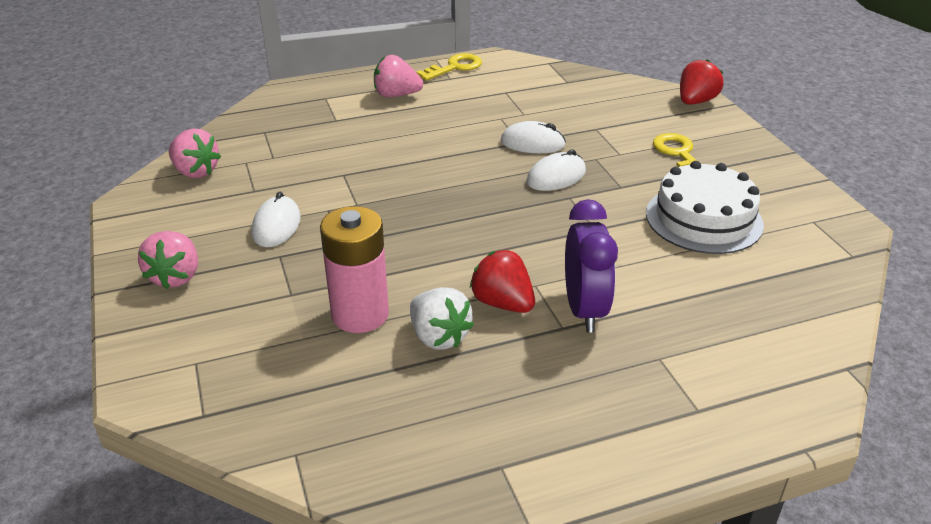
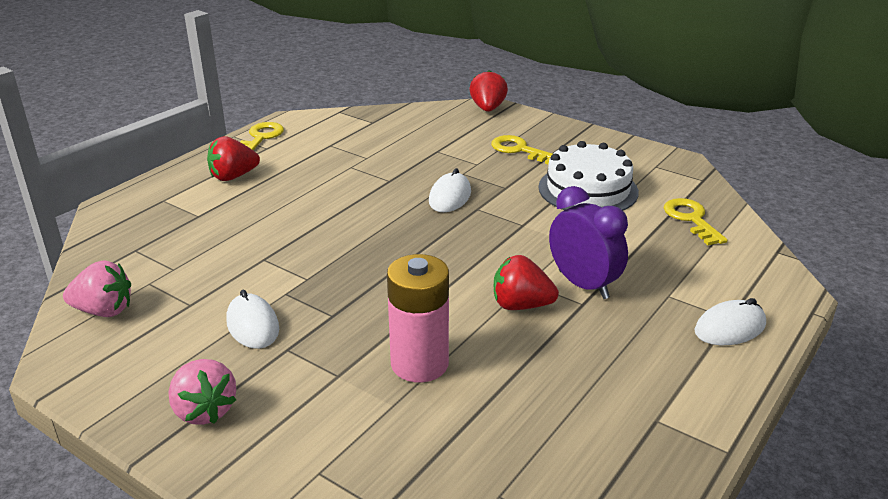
camera: 35 degrees left, 5 degrees down
pink strawberry [374,55,423,97] -> red strawberry [207,136,260,181]
white strawberry [410,287,474,349] -> none
white mouse [501,121,566,153] -> white mouse moved to [695,298,766,345]
none -> yellow key [664,198,727,245]

